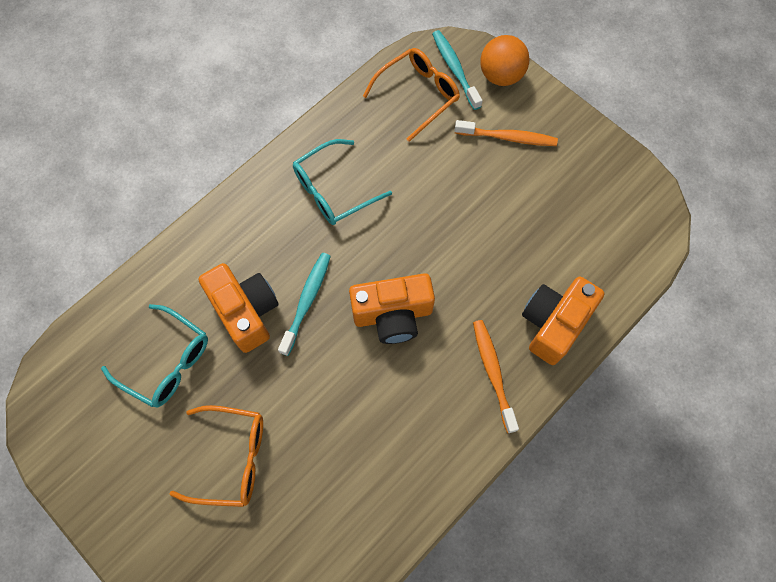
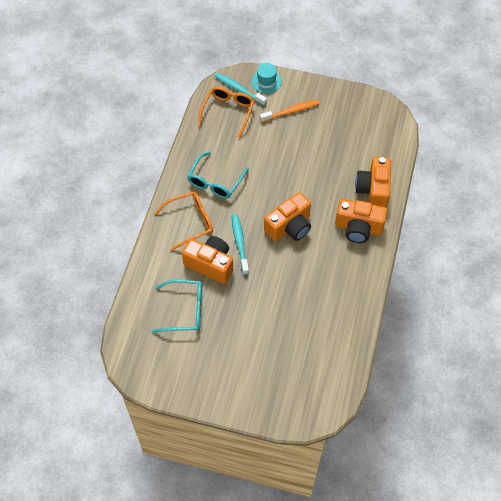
camera: 30 degrees left, 10 degrees down
orange glasses [169,405,263,507] -> orange glasses moved to [154,192,213,251]
orange toothbrush [473,320,519,433] -> orange camera [335,199,387,243]
orange ball [481,35,529,86] -> turquoise hat [252,63,282,94]

